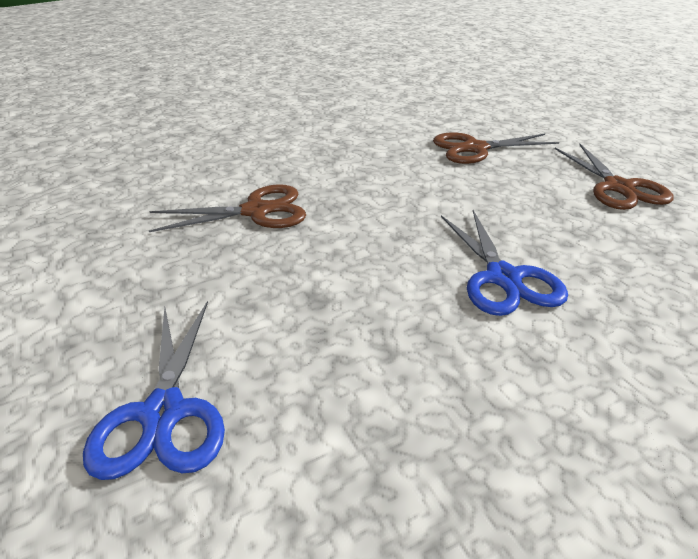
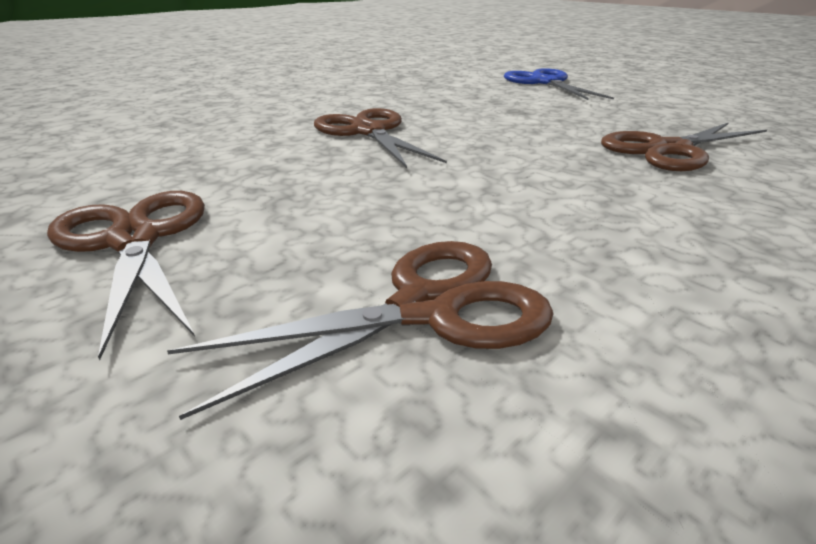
camera: 165 degrees right, 5 degrees down
blue scissors [441,210,568,316] -> brown scissors [314,108,447,168]

